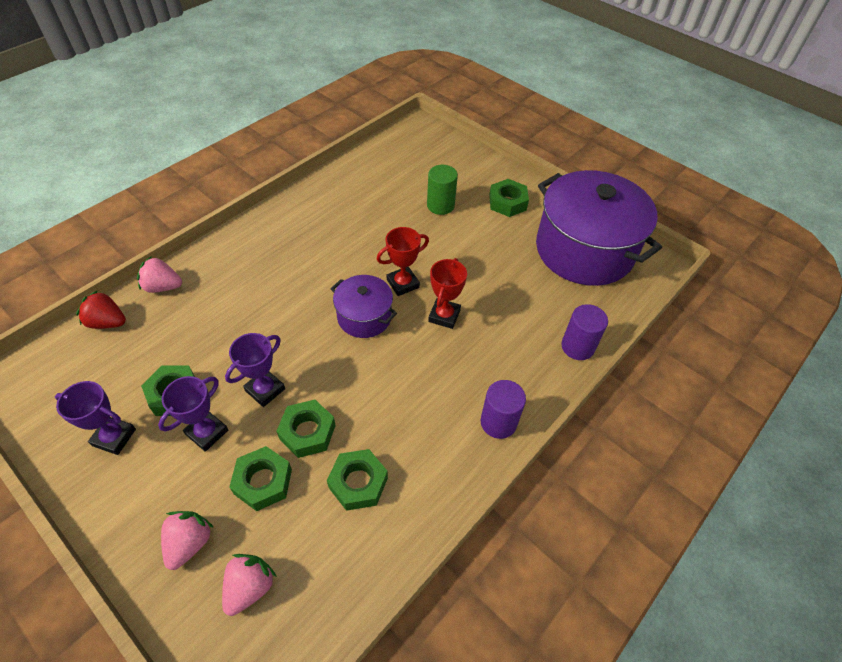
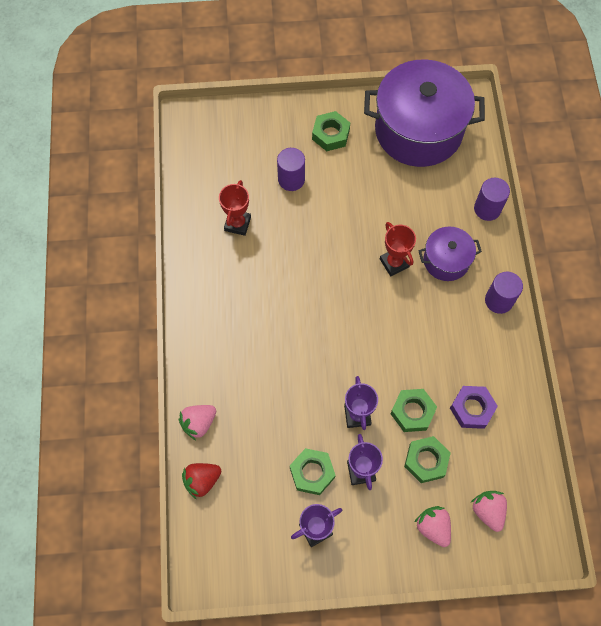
camera: 45 degrees left, 15 degrees up
green nut [327,449,388,511] -> purple nut [450,386,498,429]
purple pot [331,275,397,338] -> purple pot moved to [418,226,482,281]
red trophy [377,227,429,296] -> red trophy moved to [219,180,251,236]
green cylinder [427,165,458,215] -> purple cylinder [277,148,305,191]

